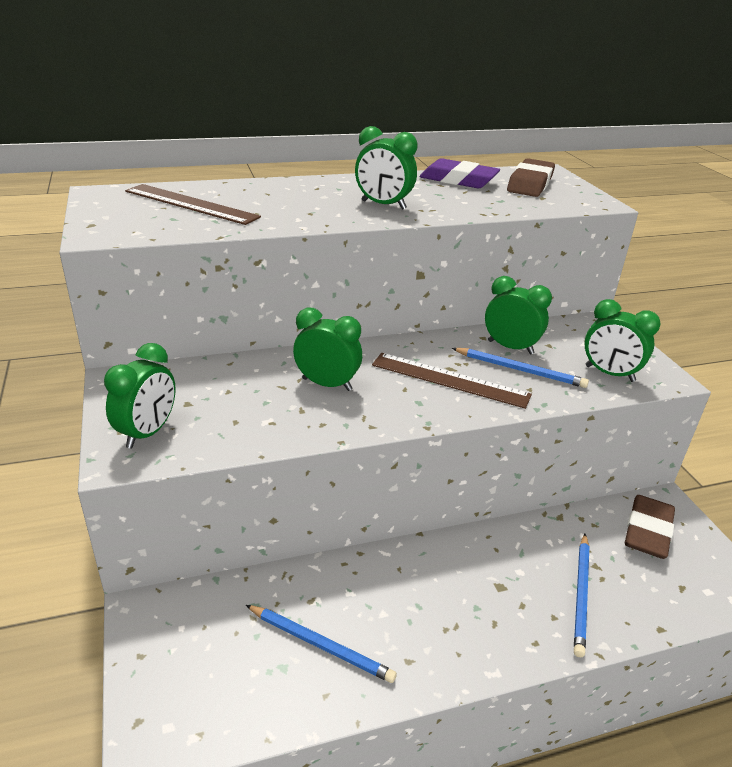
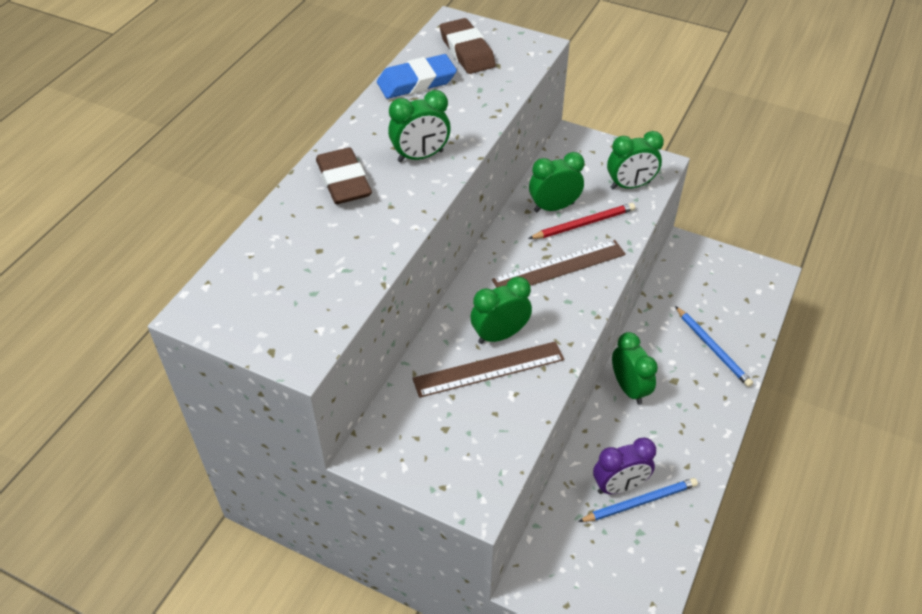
camera: 45 degrees left, 15 degrees up
green clock [104,343,176,449] -> green clock moved to [612,332,658,405]
brown ruler [125,184,261,225] -> brown ruler moved to [413,341,565,398]
purple eraser [419,158,500,188] -> blue eraser [377,54,457,99]
blue pencil [452,348,589,388] -> red pencil [528,203,635,239]
brown eraser [625,495,675,559] -> brown eraser moved to [316,148,372,204]
none -> purple clock [593,438,656,494]

